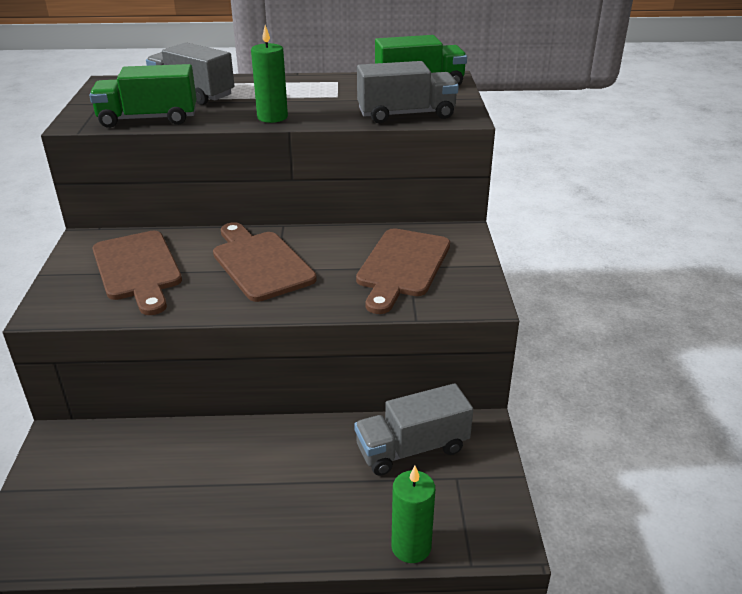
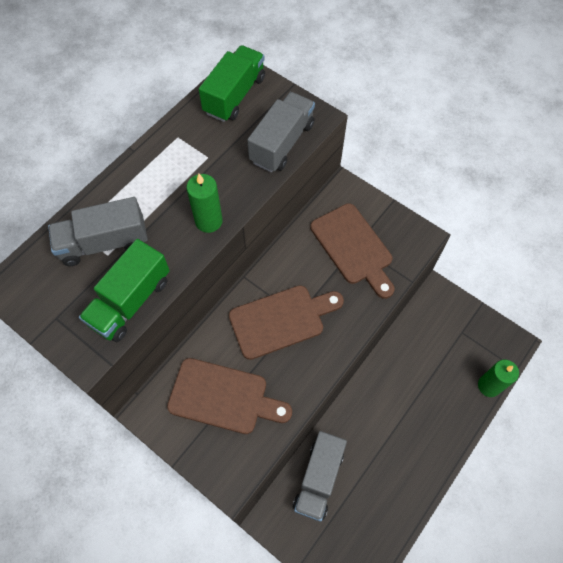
camera: 50 degrees left, 30 degrees up
brown cutting board [213,222,317,302] -> brown cutting board turned 150 degrees clockwise [229,285,344,360]
grey truck [354,383,473,476] -> grey truck moved to [293,431,347,522]

